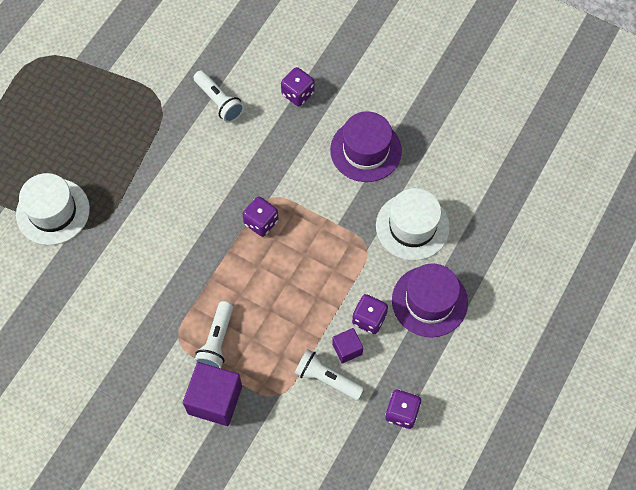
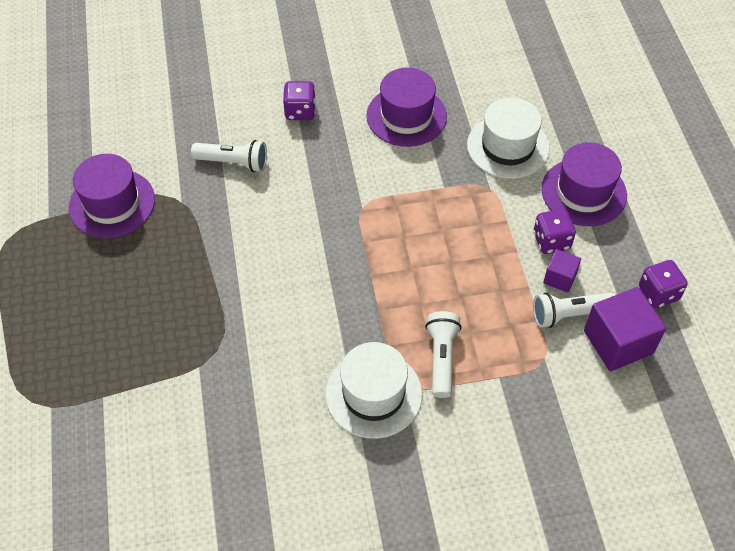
camera: 40 degrees left, 10 degrees down
white hat [16,173,90,245] -> white hat moved to [325,342,422,439]
purple cube [183,362,242,426] -> purple cube moved to [584,287,666,371]
white flashlight [195,301,233,368] -> white flashlight turned 150 degrees counterclockwise [425,311,462,398]
purple dice [242,196,278,237] -> none
none -> purple hat [69,154,155,238]

